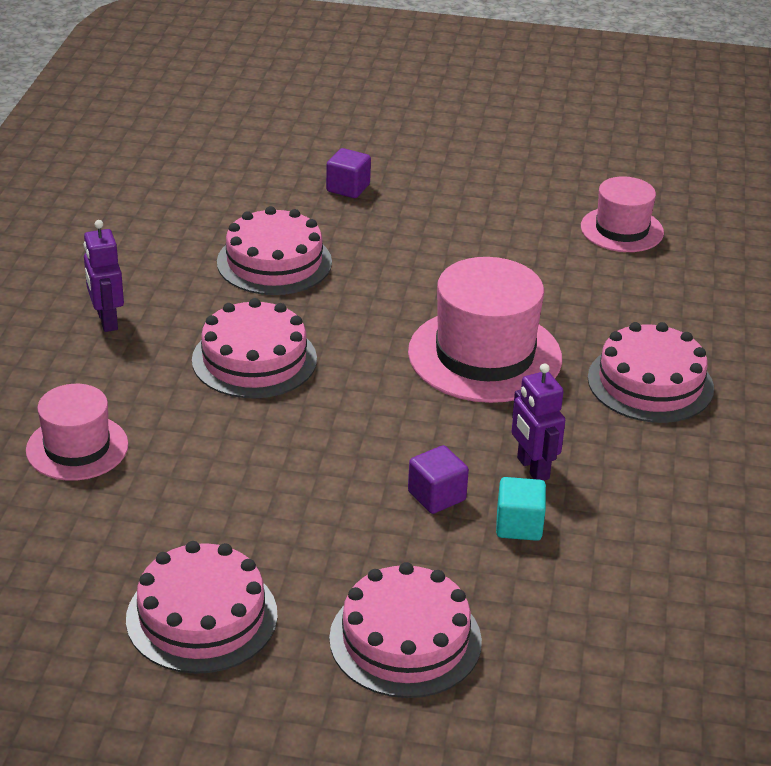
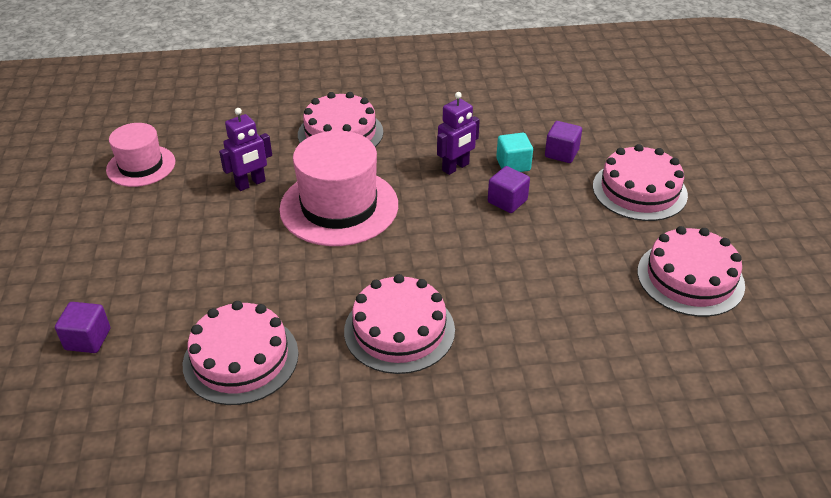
camera: 105 degrees left, 5 degrees up
pink hat [26,384,128,481] -> none
purple robot [84,220,124,332] -> purple robot moved to [219,108,272,191]
none -> purple cube [545,121,582,163]

